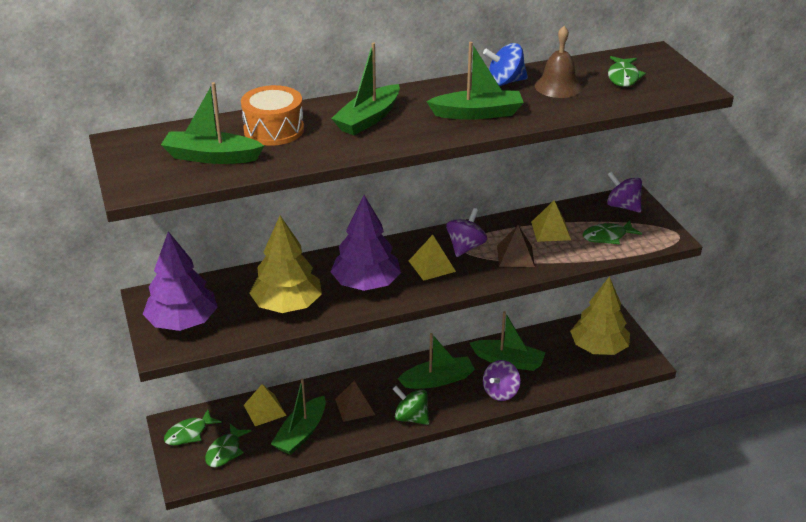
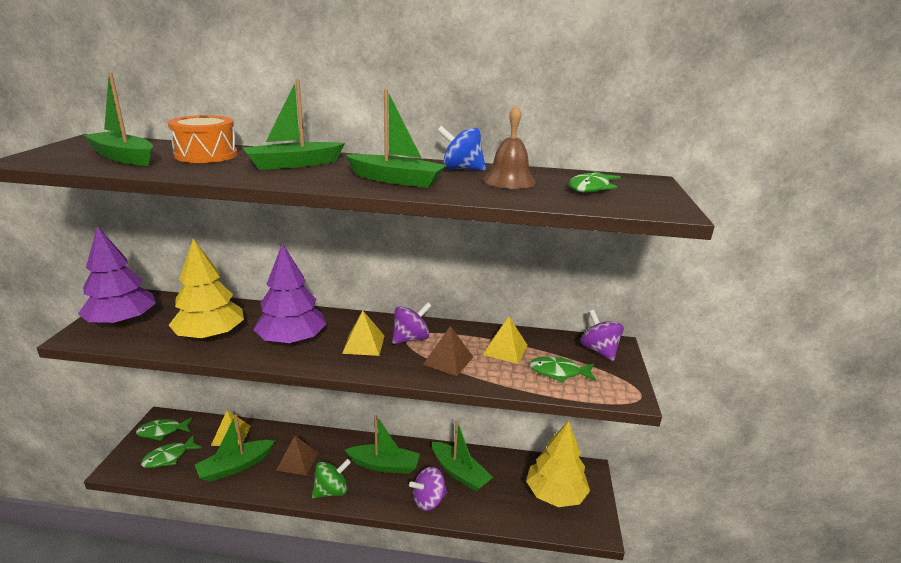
camera: 25 degrees right, 10 degrees down
green spinning top [393,386,429,425] -> green spinning top turned 90 degrees clockwise [312,459,351,498]

